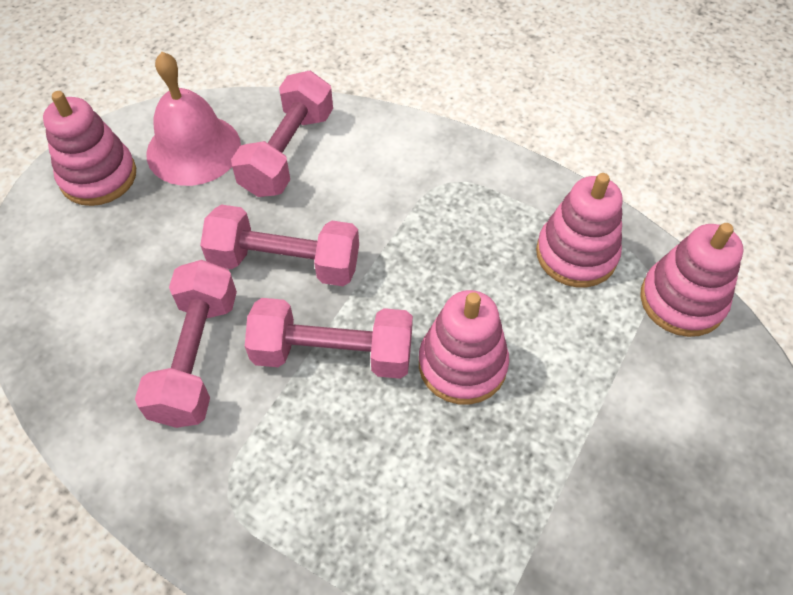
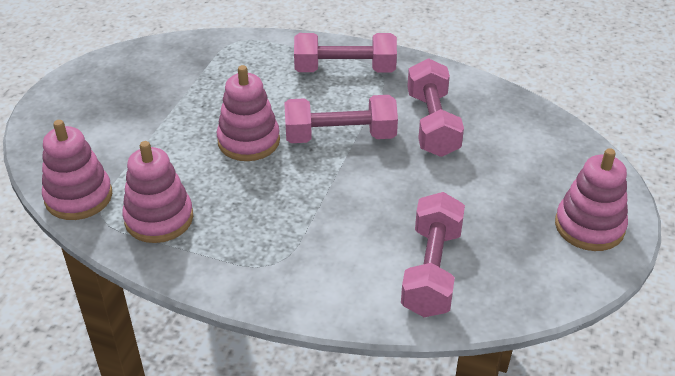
camera: 170 degrees right, 15 degrees down
pink bell [146,52,241,186] -> none
pink dumbbell [200,205,359,286] -> pink dumbbell moved to [294,33,397,72]

